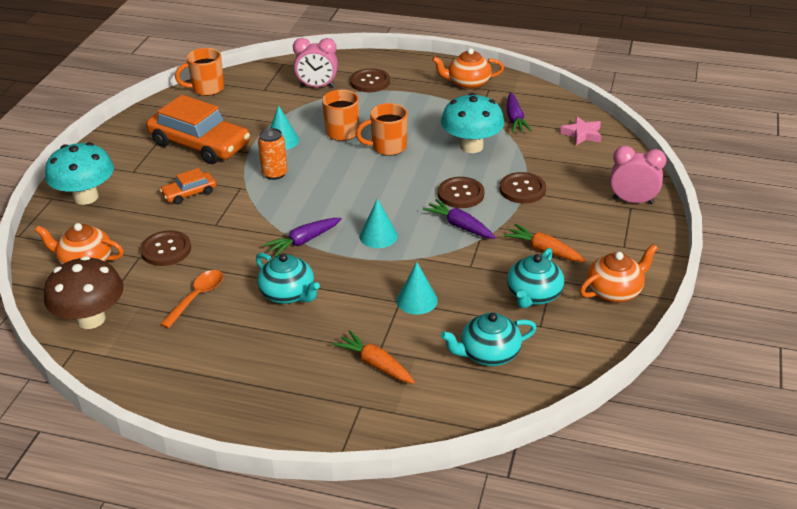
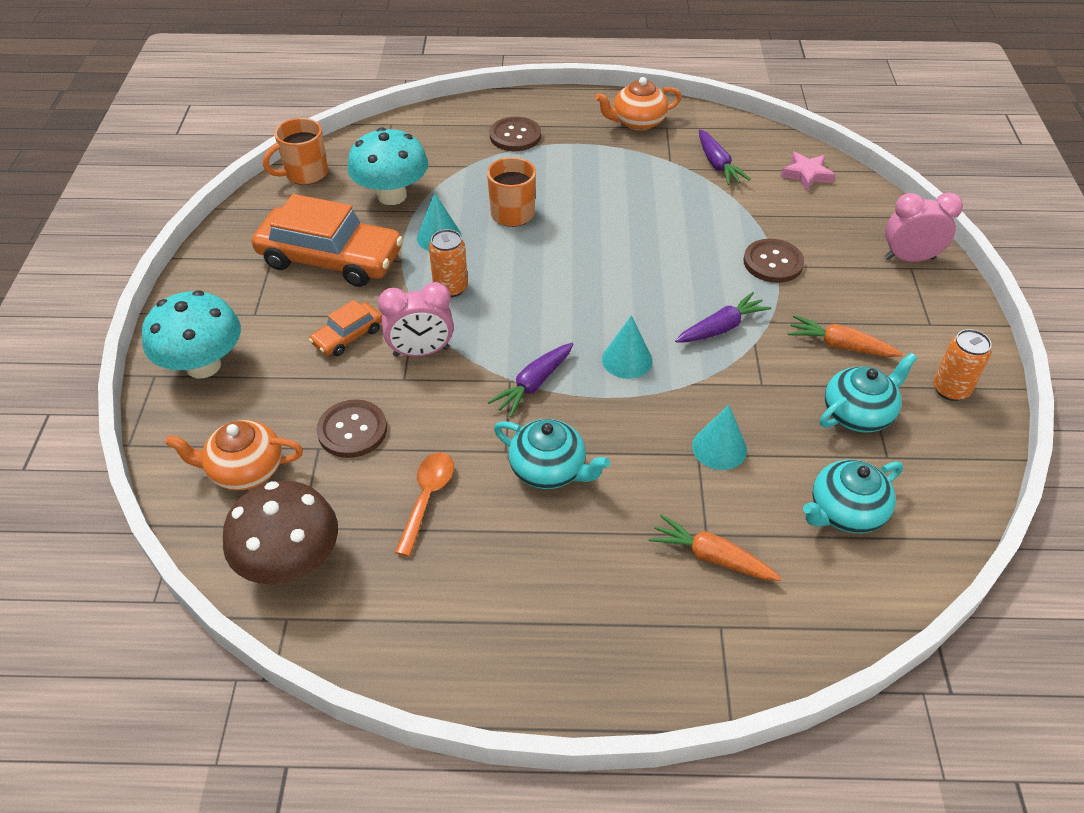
camera: 15 degrees left, 10 degrees up
pink clock [293,38,338,88] -> pink clock moved to [378,282,454,357]
orange mug [356,103,408,156] -> none
purple carrot [423,199,496,239] -> purple carrot turned 120 degrees clockwise [675,292,771,343]
brown button [438,177,485,208] -> none
turquoise mushroom [441,93,504,153] -> turquoise mushroom moved to [347,127,428,205]
turquoise teapot [507,248,564,308] -> turquoise teapot turned 135 degrees counterclockwise [820,353,917,432]
orange teapot [580,244,658,302] -> orange can [933,329,992,401]

